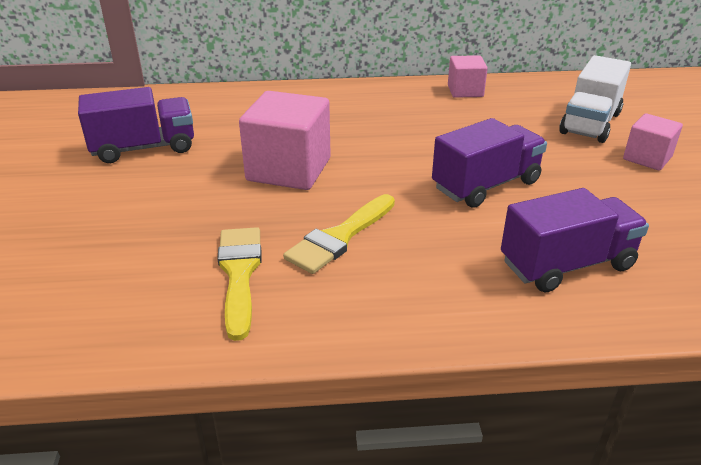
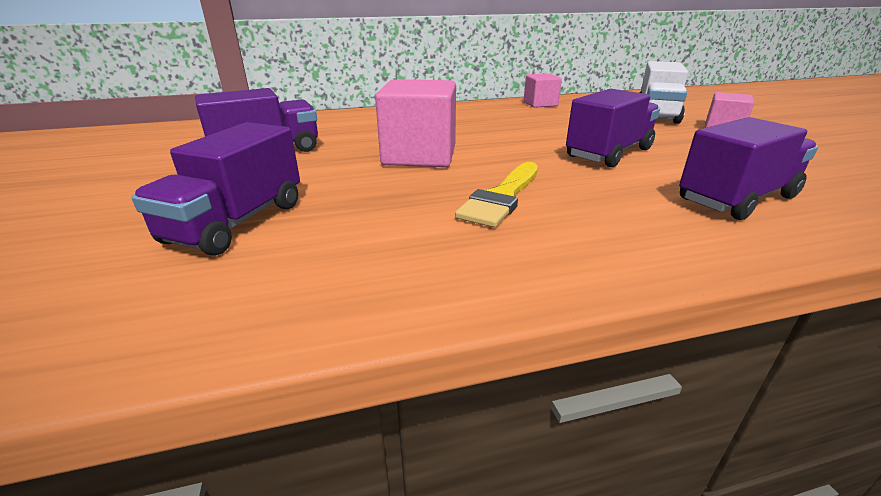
camera: 10 degrees left, 5 degrees down
yellow brush [217,227,262,341] -> none
none -> purple truck [132,122,300,255]

